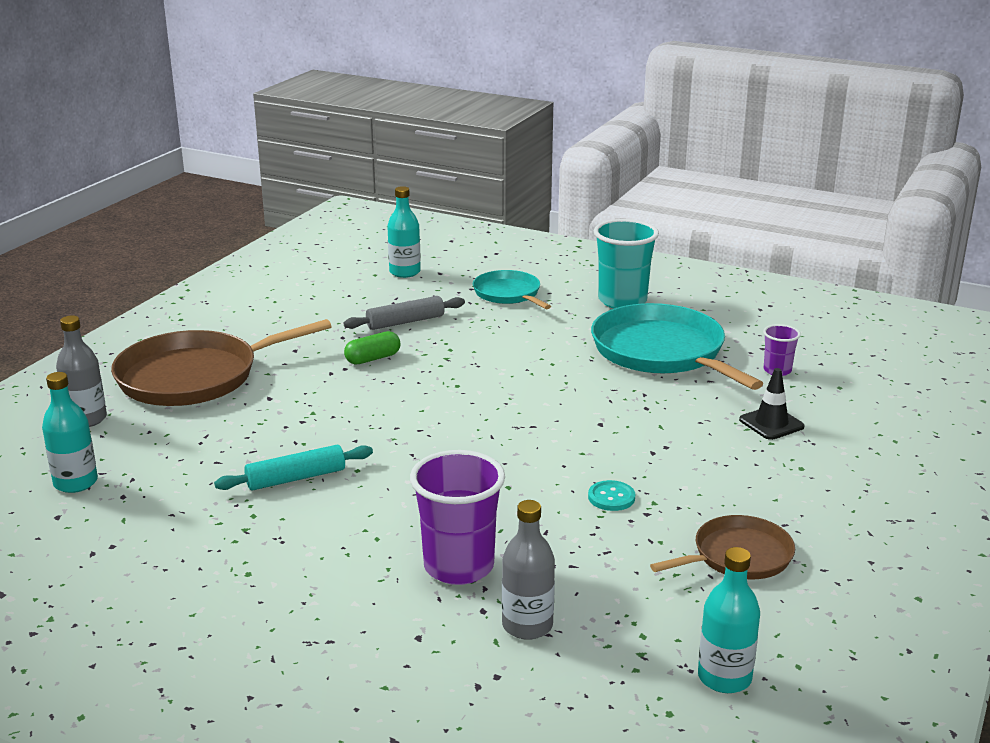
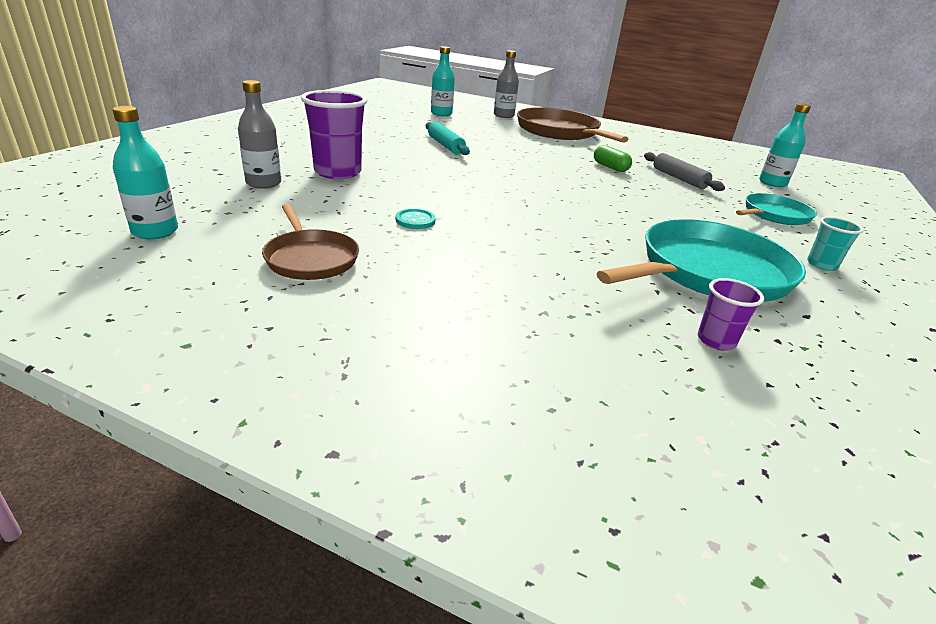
camera: 85 degrees right, 5 degrees up
turquoise cup [594,219,659,309] -> turquoise cup [807,216,864,271], size x0.51
black traffic cone [739,368,805,440] -> none

